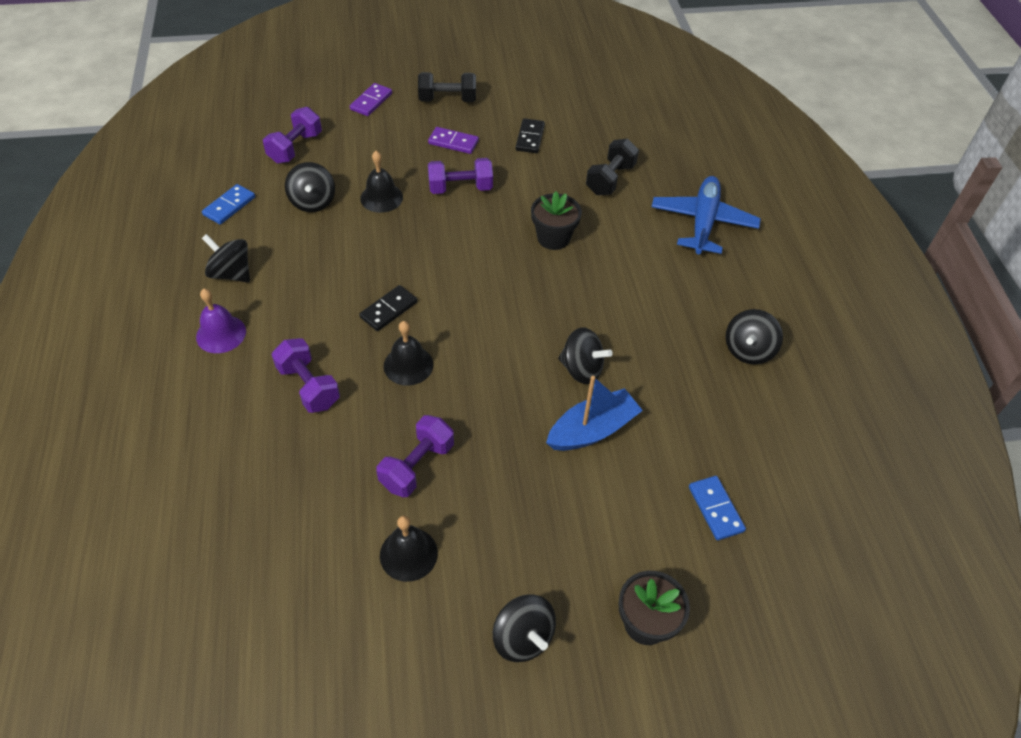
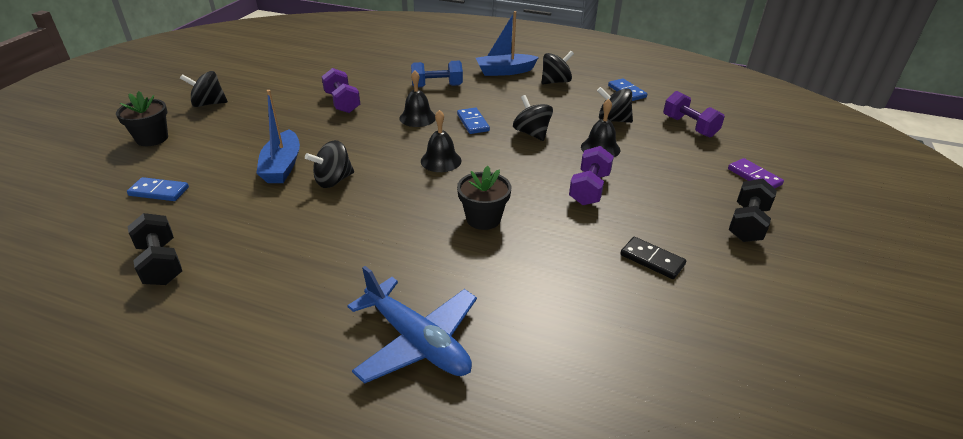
camera: 120 degrees right, 15 degrees down
purple bell [196,289,246,353] -> blue boat [476,11,539,76]
purple dumbbell [271,338,340,413] -> blue dumbbell [411,61,463,88]
black domino [359,285,417,331] -> blue domino [457,107,490,134]
black bell [380,516,438,582] -> black bell moved to [421,110,462,172]
purple domino [428,127,479,154] -> none
black dumbbell [586,139,639,195] -> black dumbbell moved to [128,213,182,285]
black spinning top [726,309,783,364] -> black spinning top moved to [513,95,553,141]

